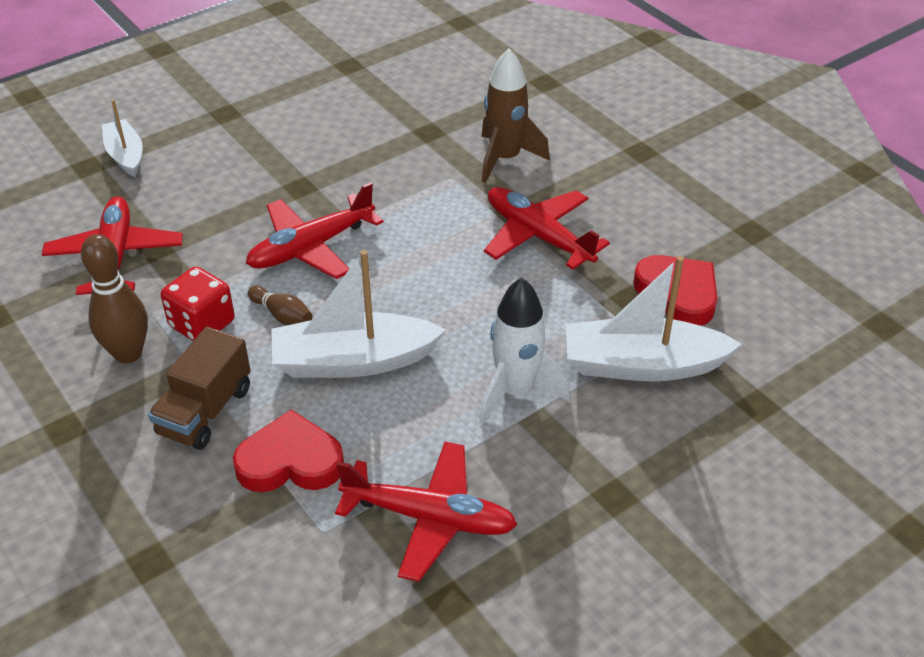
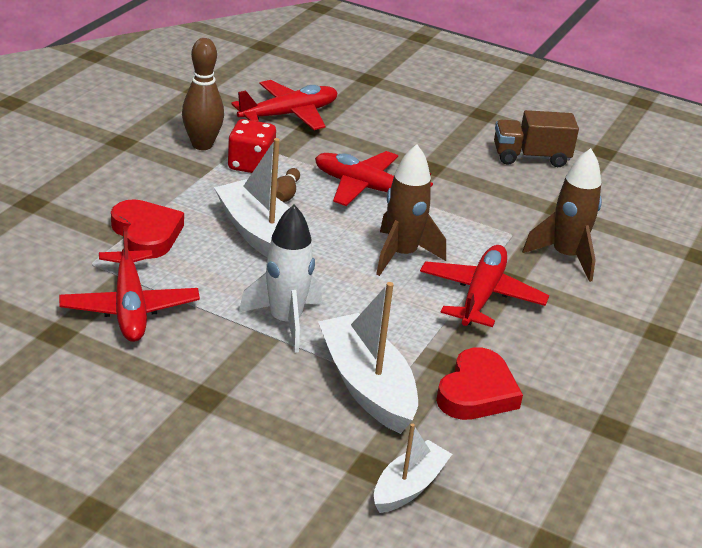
camera: 60 degrees right, 10 degrees down
white boat [102,100,143,177] -> white boat moved to [374,424,452,513]
brown truck [148,327,251,450] -> brown truck moved to [494,110,579,167]
none -> brown rocket [376,144,446,276]

